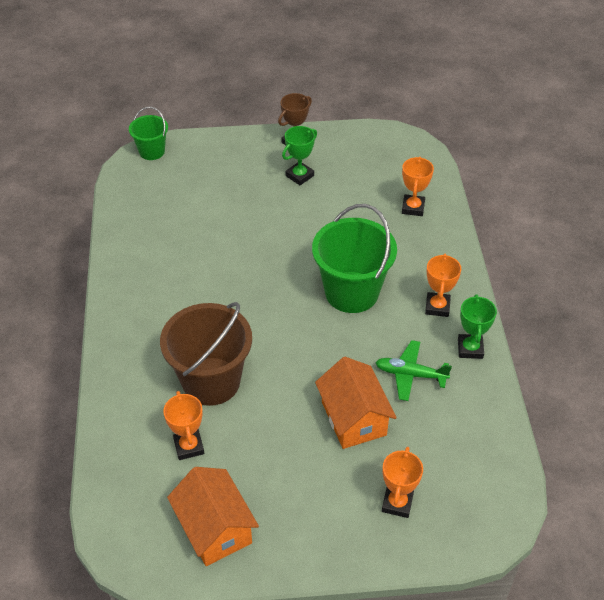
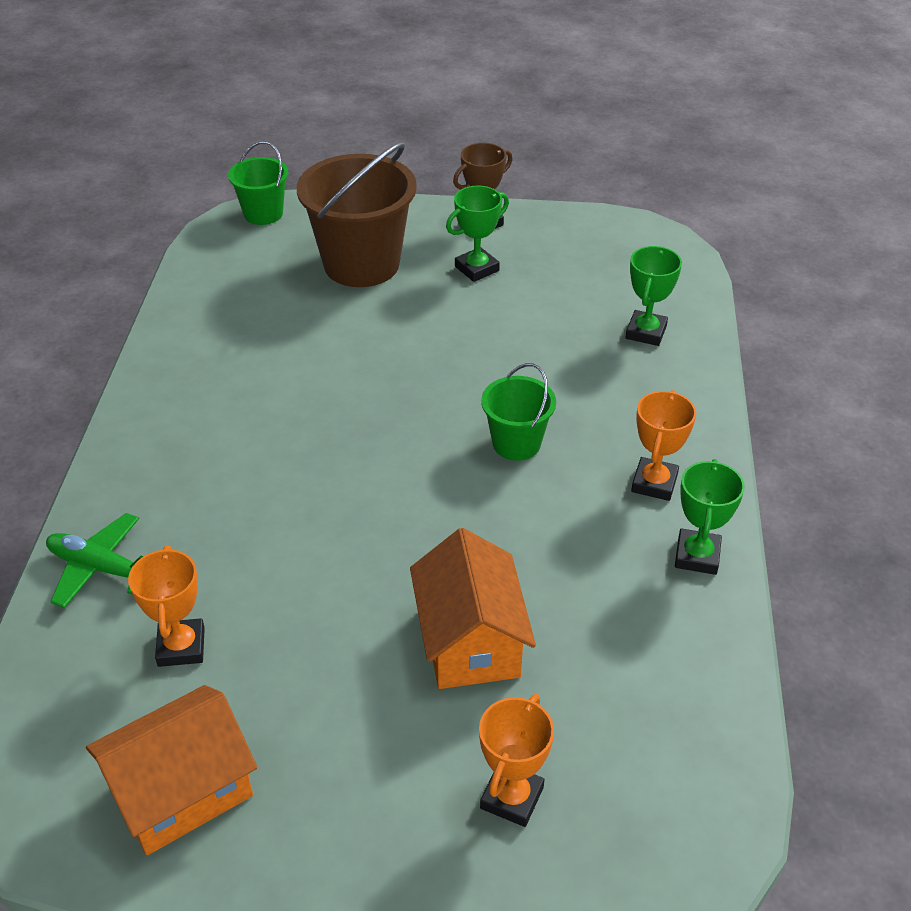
camera: 10 degrees right, 5 degrees down
brown bucket [160,302,252,406] -> brown bucket moved to [297,142,417,287]
orange house [167,467,259,566] -> orange house turned 75 degrees clockwise [86,685,257,855]
green bucket [312,204,397,313] -> green bucket [481,363,556,461], size x0.54
green plane [375,340,452,401] -> green plane moved to [46,513,143,608]
orange trophy [402,157,434,216] -> green trophy [625,246,682,346]

